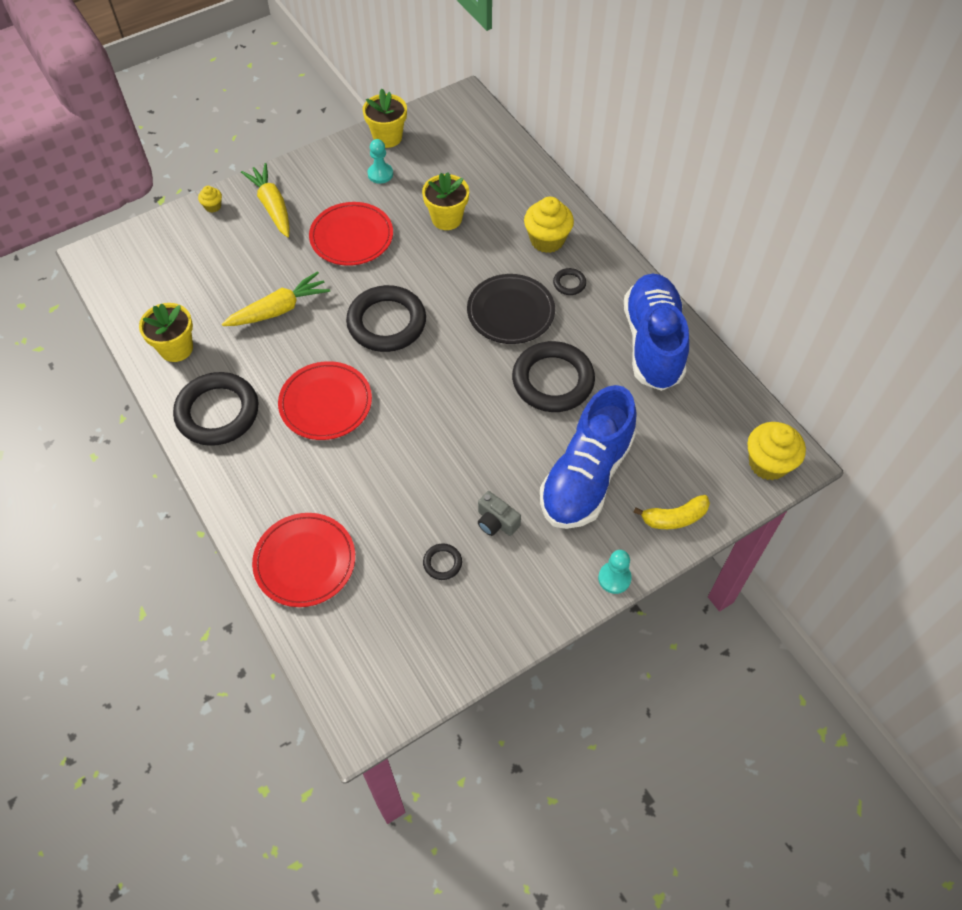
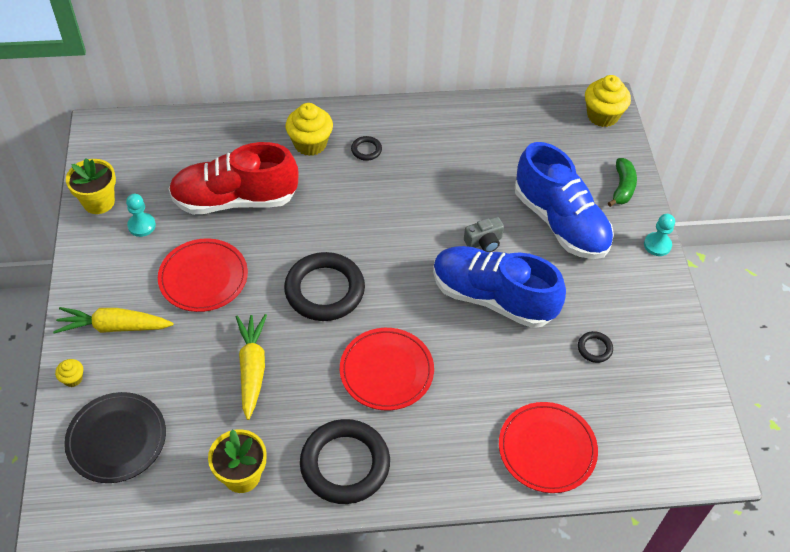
camera: 65 degrees left, 5 degrees down
yellow flower pot [422,172,469,230] -> red shoe [169,142,298,214]
black plate [467,274,555,344] -> black plate moved to [64,392,166,483]
grey camera [478,491,521,536] -> grey camera moved to [464,217,504,252]
black ring [512,341,595,412] -> none
blue shoe [624,274,689,391] -> blue shoe moved to [433,246,566,328]
yellow banana [633,495,710,529] -> green banana [608,158,637,207]

